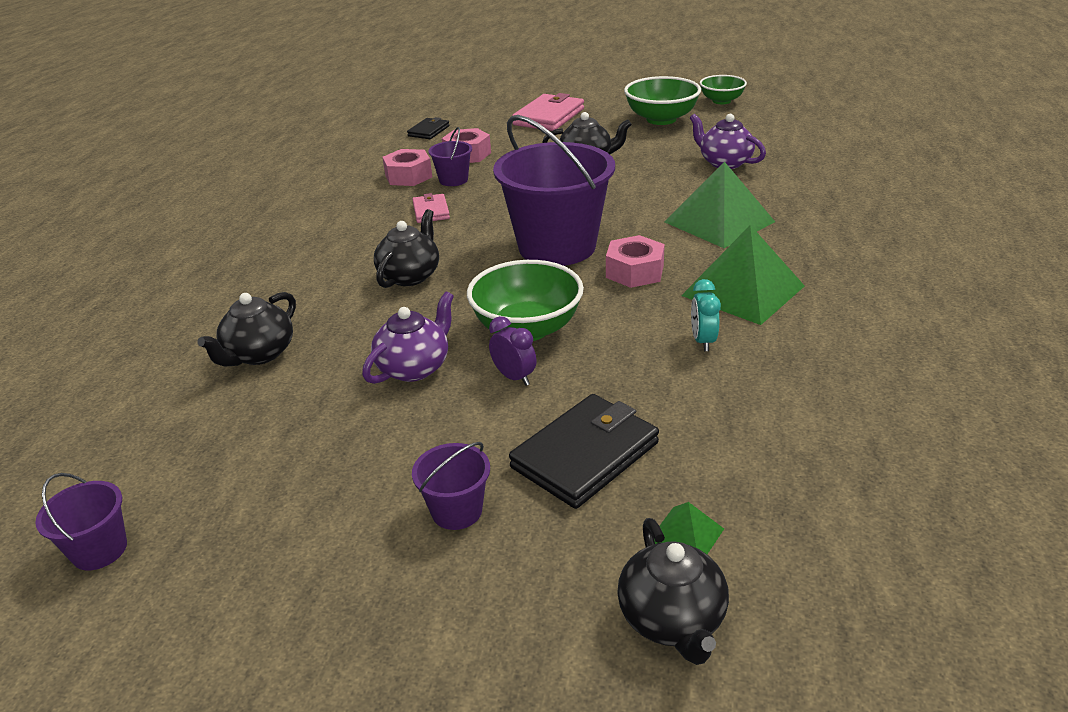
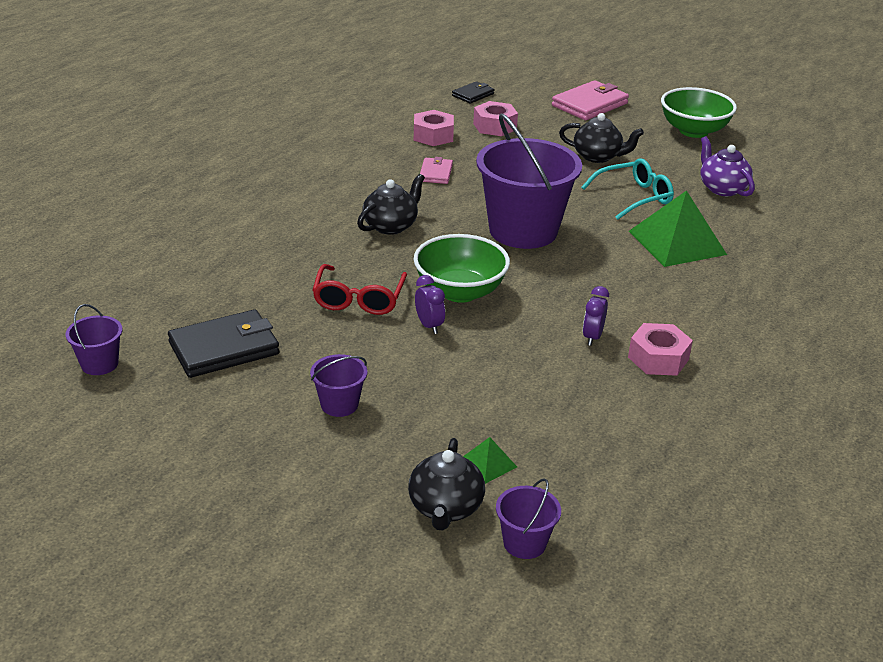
camera: 15 degrees right, 0 degrees up
black teapot [198,292,296,366] -> none
purple teapot [362,291,454,384] -> red glasses [312,264,407,315]
purple bucket [428,127,472,186] -> purple bucket moved to [496,478,561,559]
black wallet [509,394,659,509] -> black wallet moved to [168,309,279,378]
pink nut [606,235,665,288] -> pink nut moved to [628,323,693,376]
green pyramid [681,225,805,325] -> none
turquoise clock [691,279,721,351] -> purple clock [583,286,609,346]
green bowl [700,75,747,104] -> none
none -> turquoise glasses [581,158,674,220]

